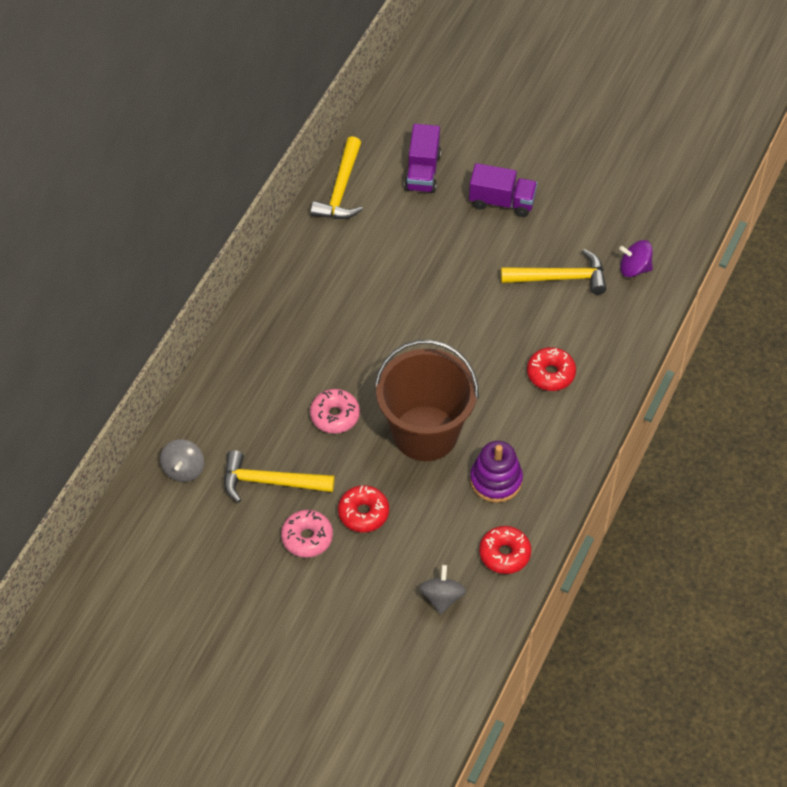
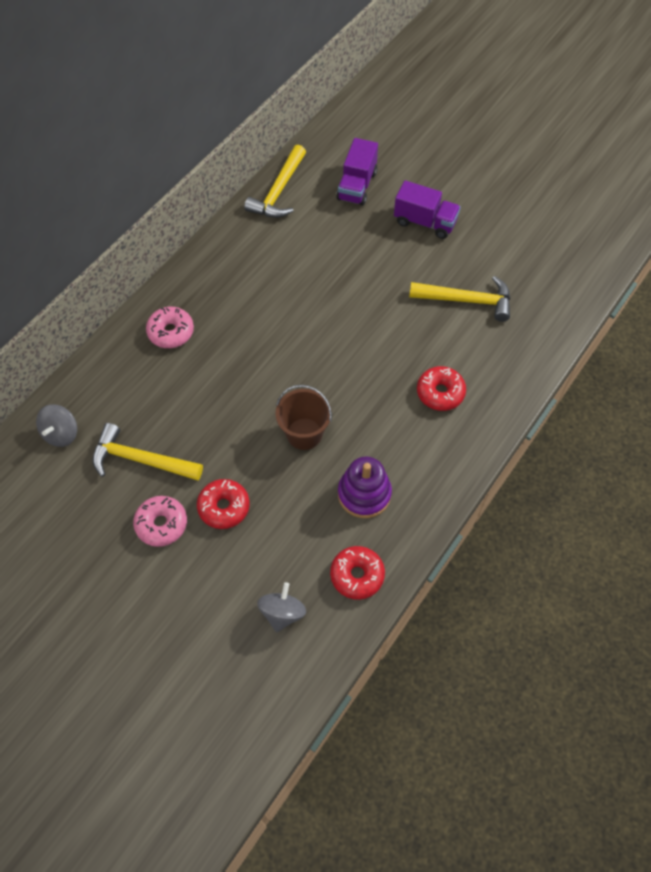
camera: 10 degrees right, 5 degrees up
pink donut [310,389,360,434] -> pink donut moved to [146,307,194,348]
brown bucket [375,340,479,461] -> brown bucket [275,385,332,450], size x0.55
purple spinning top [619,240,653,277] -> none

